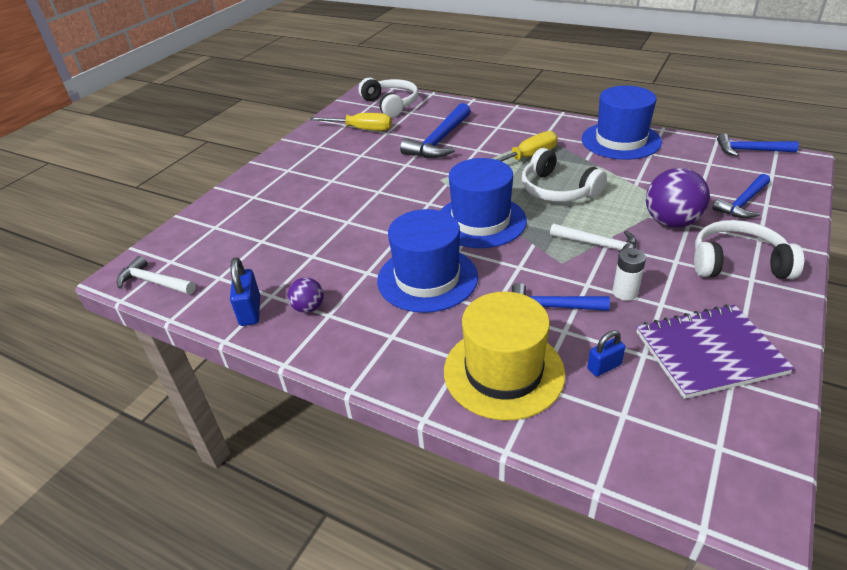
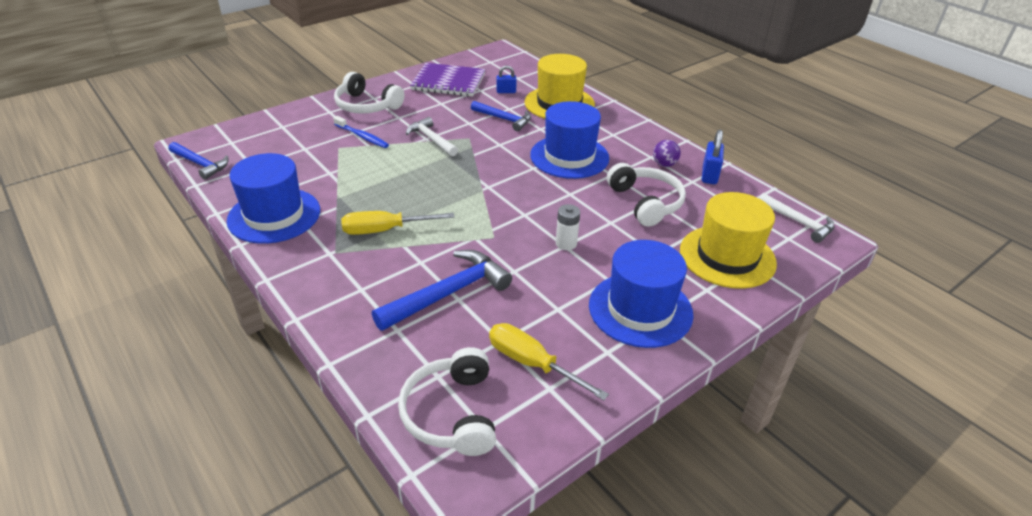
camera: 160 degrees left, 0 degrees up
blue hat [440,158,527,248] -> blue hat moved to [589,240,693,348]
white headphones [522,148,607,202] -> white headphones moved to [607,163,686,227]
white battery [613,248,646,301] -> white battery moved to [556,204,580,250]
purple ball [646,168,710,228] -> blue toothbrush [333,116,389,148]
blue hammer [712,174,770,218] -> none
none -> yellow hat [680,192,777,289]

